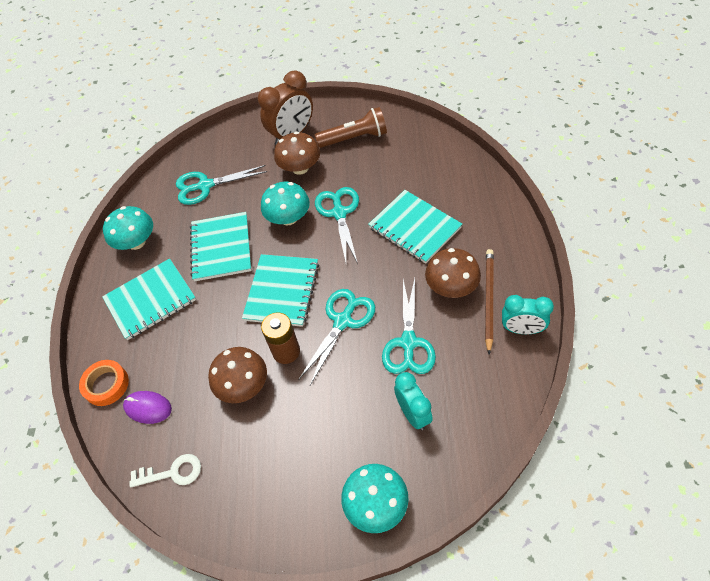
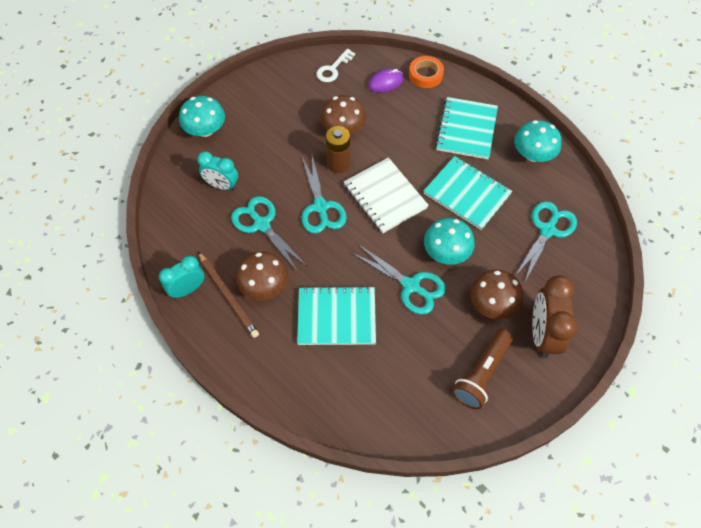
camera: 130 degrees right, 5 degrees up
turquoise notebook [242,254,319,327] -> white notebook [344,157,429,233]

